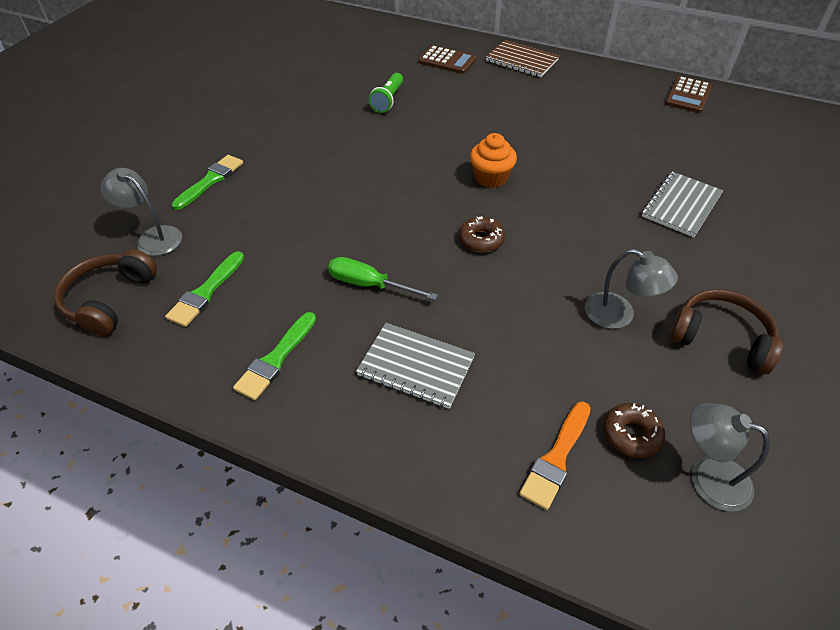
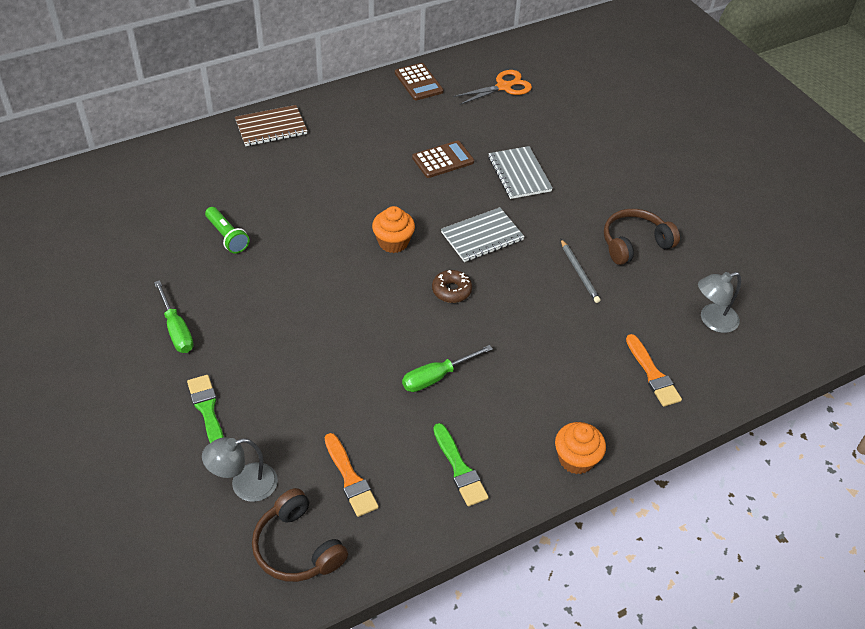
camera: 55 degrees left, 0 degrees up
green brush [165,251,244,327] -> orange brush [325,433,379,517]
grey notebook [356,323,475,409] -> grey notebook moved to [441,207,525,262]
brown calculator [418,45,476,74] -> brown calculator moved to [412,140,474,178]
grey lamp [585,249,678,329] -> grey pencil [561,239,601,303]
brown donut [603,403,665,458] -> none
none -> green screwdriver [154,280,194,353]
none -> orange scissors [453,70,532,105]
none -> orange cupcake [555,422,606,474]

